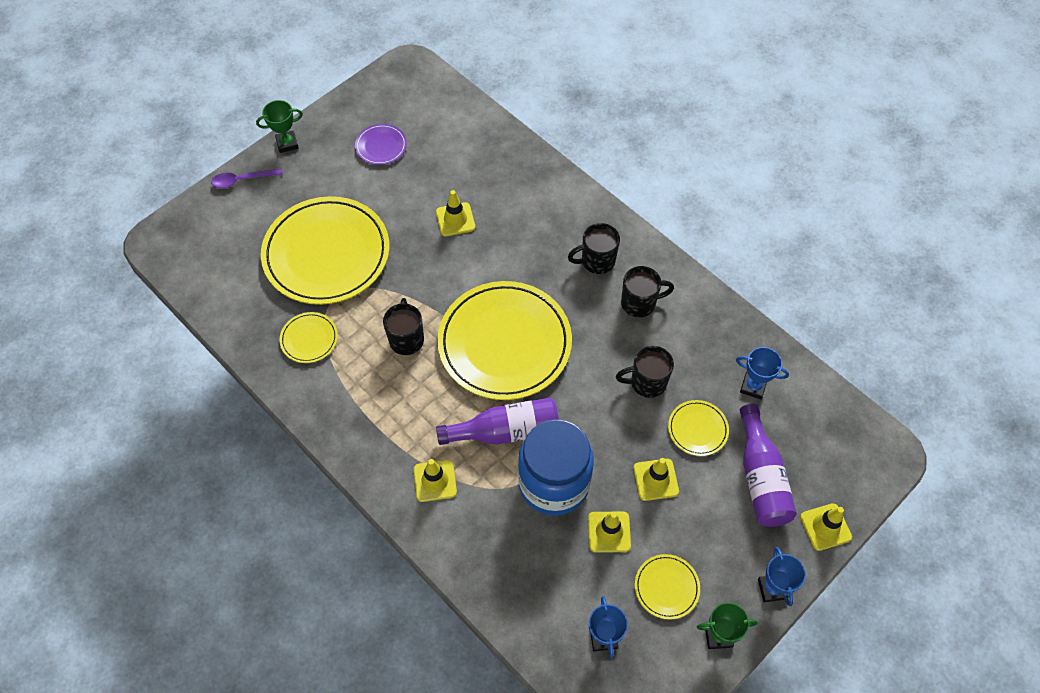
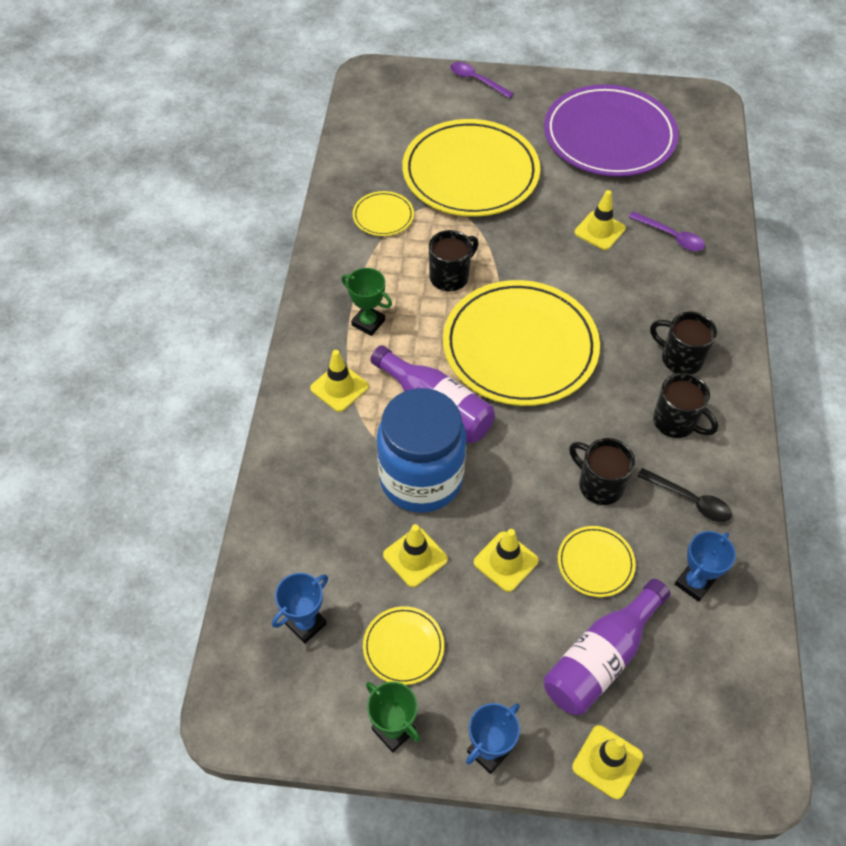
camera: 50 degrees right, 5 degrees down
green trophy [256,100,303,153] -> green trophy moved to [342,268,392,336]
purple plate [355,124,407,165] -> purple plate [544,84,679,177], size x2.31
blue trophy [736,347,789,399] -> blue trophy turned 60 degrees clockwise [675,531,736,602]
none -> purple spoon [629,211,705,251]
none -> black spoon [638,468,732,522]

